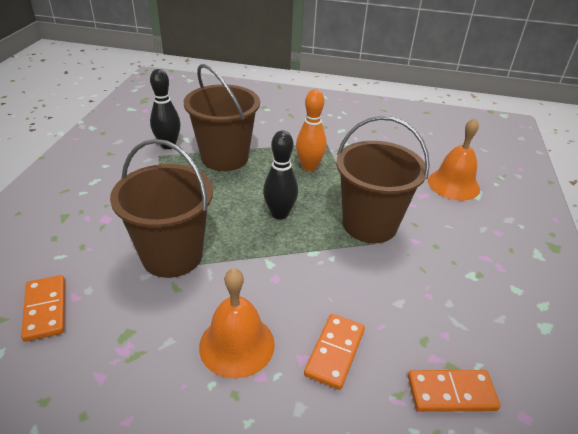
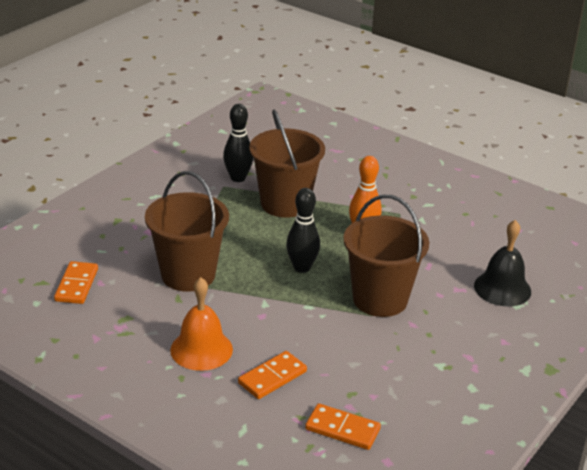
camera: 25 degrees right, 5 degrees down
orange bell [428,118,480,201] -> black bell [474,220,531,306]

